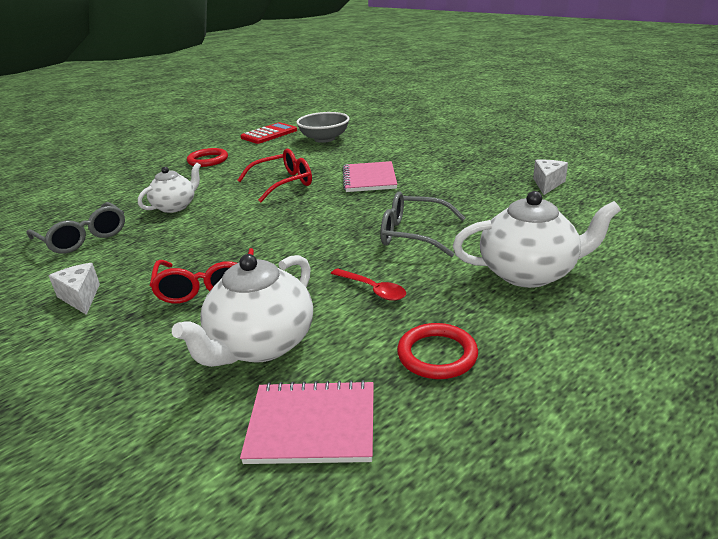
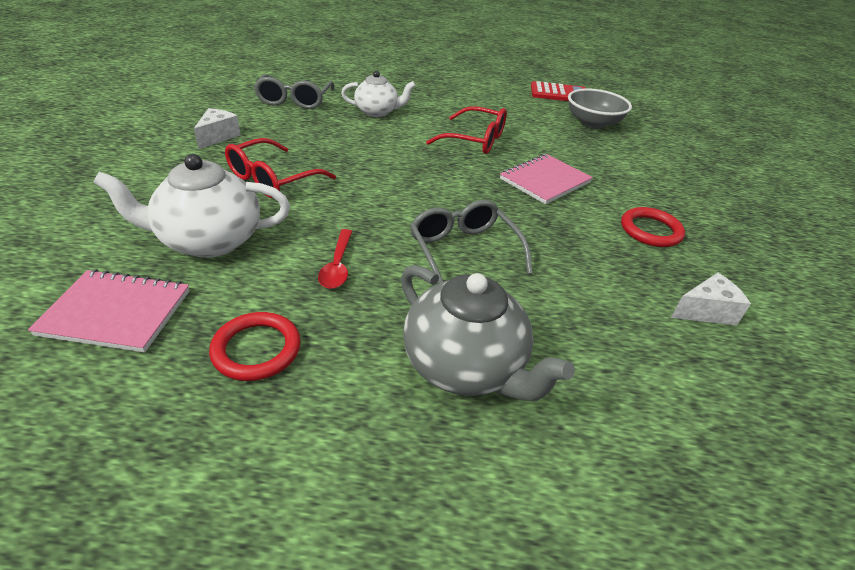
camera: 45 degrees right, 10 degrees up
red ring [187,148,228,167] -> red ring moved to [621,207,685,247]
pink notebook [240,380,374,464] -> pink notebook turned 45 degrees counterclockwise [28,269,189,353]
white teapot [453,191,621,288] -> grey teapot [401,265,575,401]

